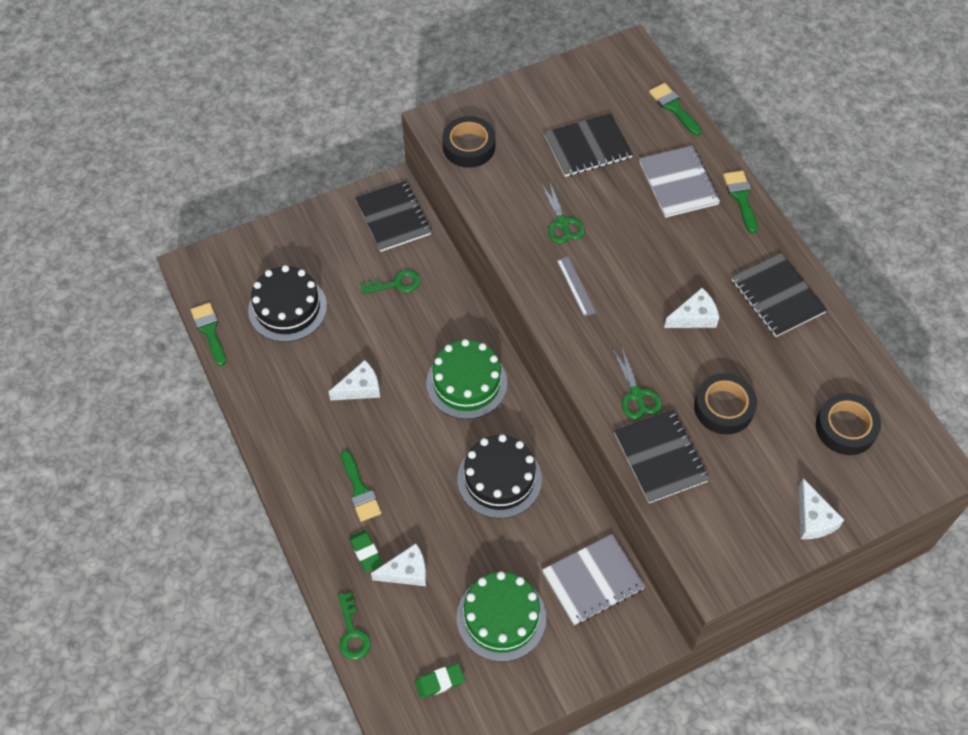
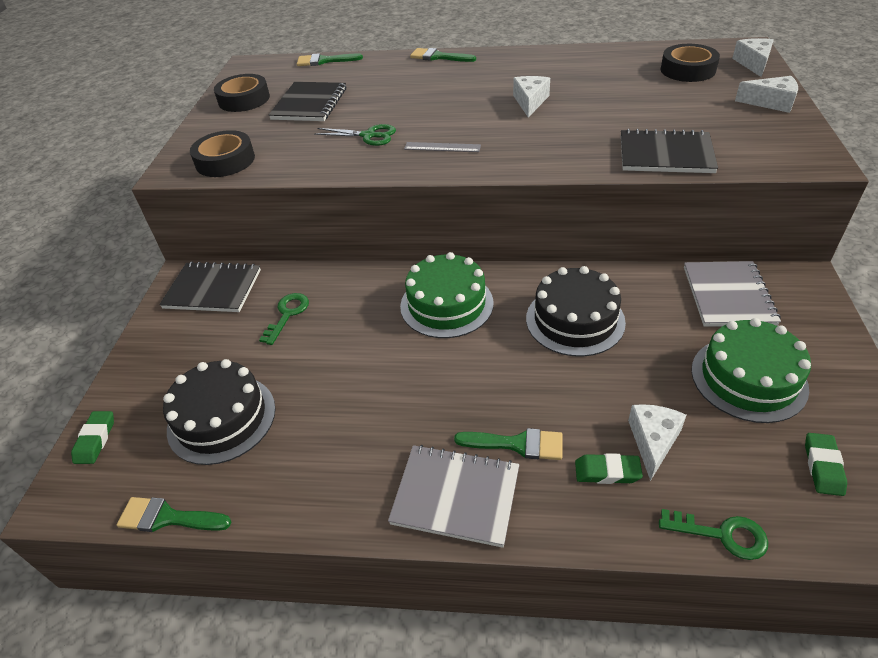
camera: 55 degrees left, 15 degrees down
white cheese [329,360,380,401] -> white cheese moved to [732,38,774,77]
green scissors [612,345,662,419] -> none
grey notebook [639,146,720,218] -> grey notebook moved to [388,445,519,548]
black tape [694,373,757,434] -> black tape moved to [214,74,270,112]
black notebook [732,253,827,337] -> none
none -> green eraser [71,411,114,464]

